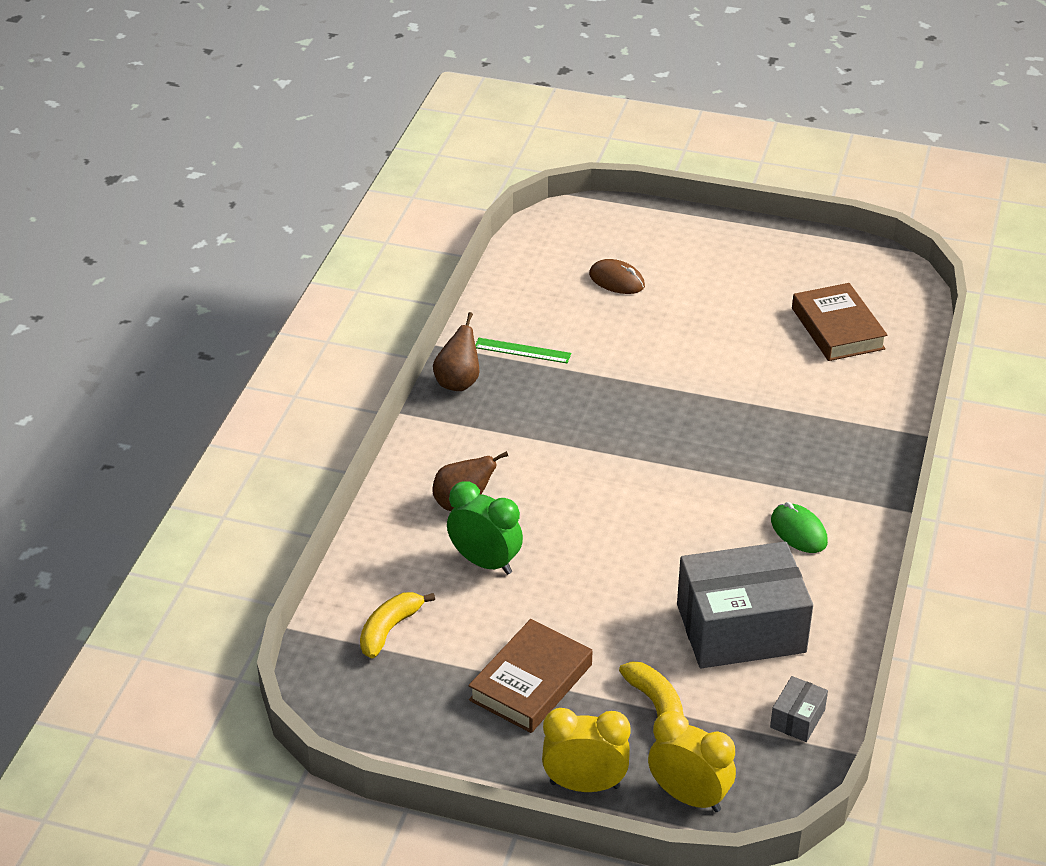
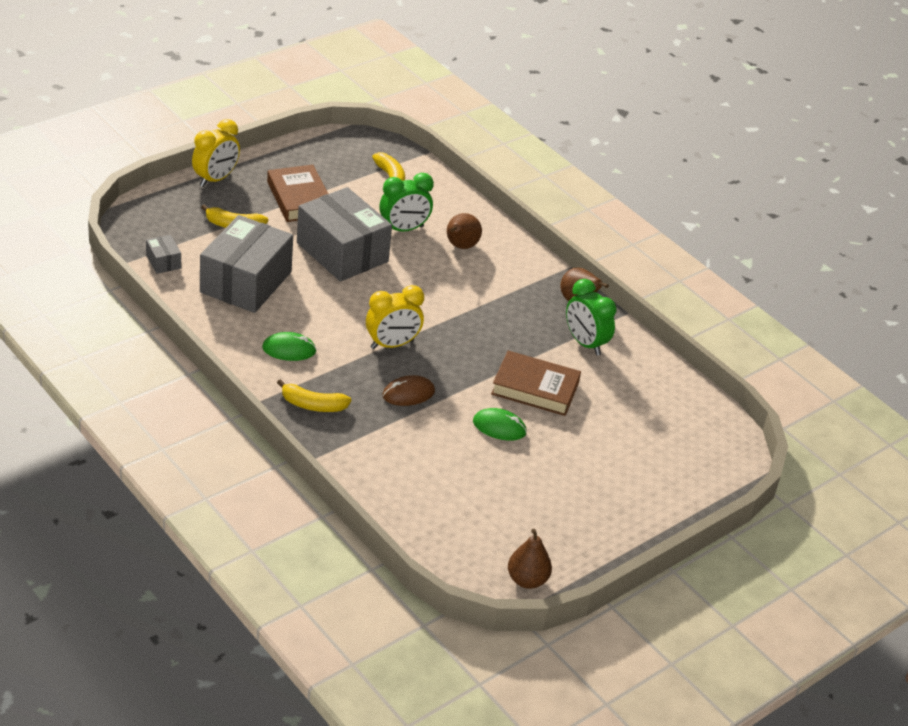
camera: 120 degrees right, 0 degrees up
green ruler [475,338,571,363] -> green clock [566,279,617,356]
brown mouse [589,259,645,294] -> brown mouse moved to [382,375,435,406]
yellow clock [648,711,736,812] -> yellow clock moved to [366,285,424,349]
brown book [792,283,888,361] -> brown book moved to [491,351,581,416]
none -> yellow banana [277,379,351,412]
none -> grey box [297,187,392,282]
none -> green mouse [473,408,527,441]
none -> brown pear [508,529,552,589]

